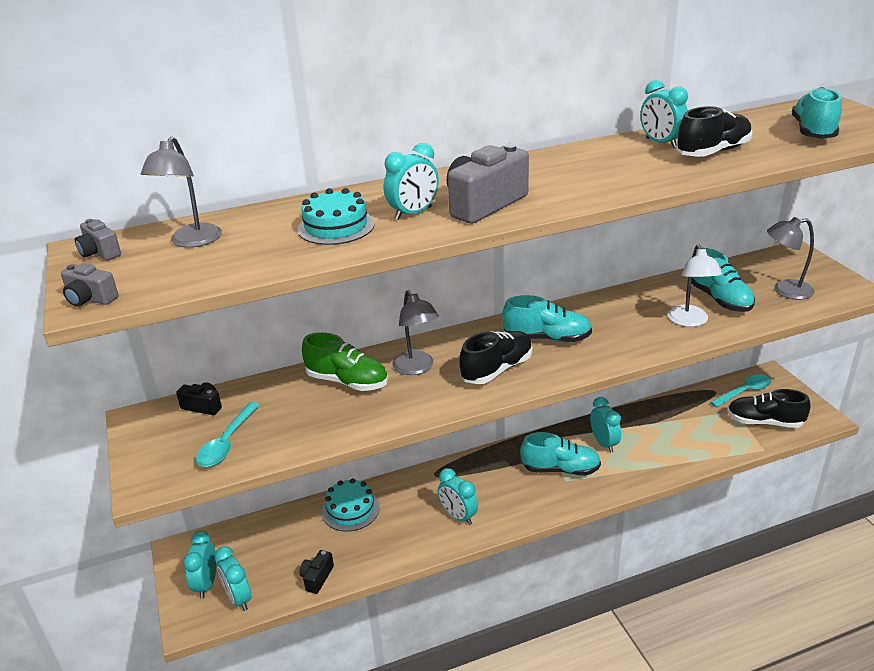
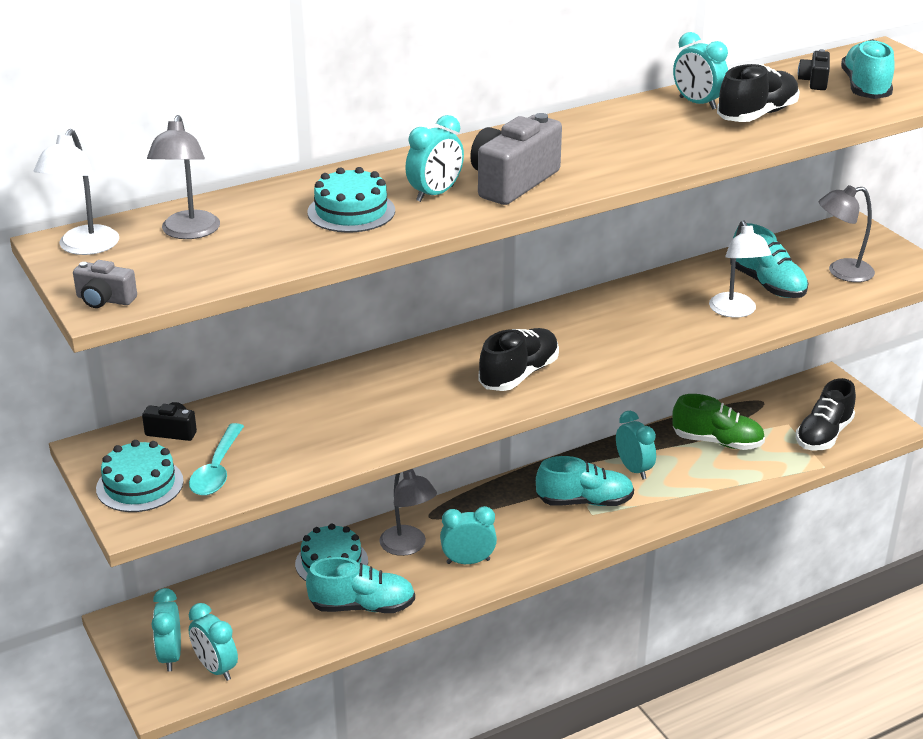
camera: 10 degrees left, 0 degrees up
grey camera [75,219,121,260] -> white lamp [34,129,119,255]
black camera [299,550,334,594] -> black camera moved to [798,49,830,90]
green shoe [302,332,388,391] -> green shoe moved to [672,394,765,450]
grey lamp [392,290,439,375] -> grey lamp moved to [380,469,437,556]
turquoise clock [438,468,478,525] -> turquoise clock turned 135 degrees clockwise [440,506,497,564]
turquoise shoe [502,295,592,342] -> turquoise shoe moved to [306,557,415,613]
turquoise spoon [710,374,771,407] -> none
black shoe [727,389,810,428] -> black shoe turned 60 degrees counterclockwise [796,378,856,451]
none -> turquoise cake [96,440,184,512]

